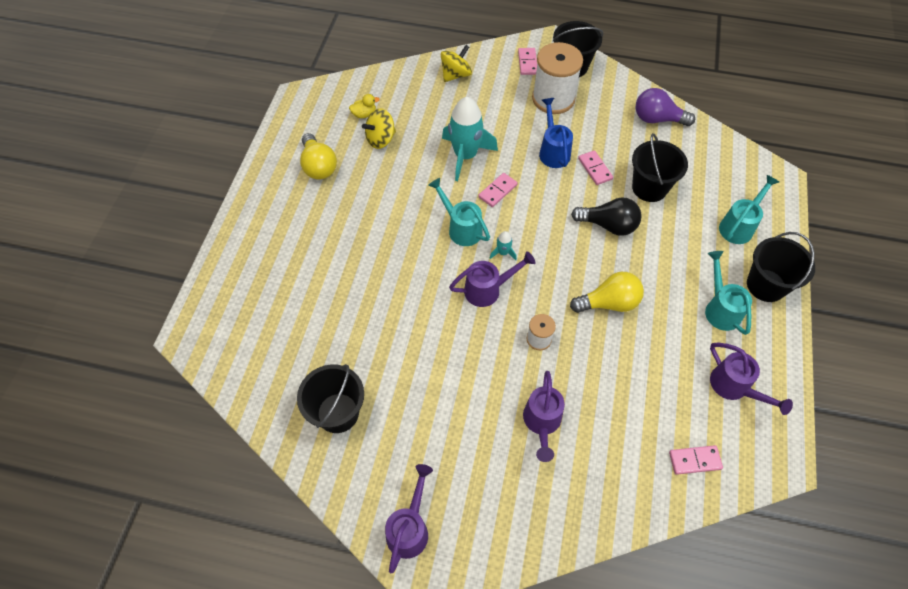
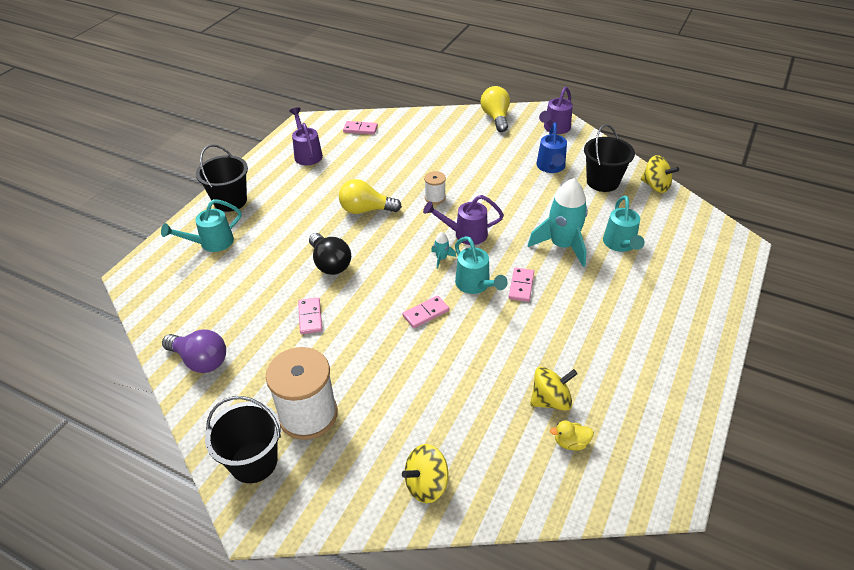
camera: 165 degrees left, 15 degrees down
yellow light bulb [300,133,337,179] -> yellow light bulb moved to [481,86,510,132]
turquoise rocket [442,97,498,181] -> turquoise rocket moved to [528,178,588,267]
pink domino [518,48,537,75] -> pink domino moved to [509,268,534,302]
purple watering can [523,371,565,462] -> none
blue watering can [539,98,573,168] -> blue watering can moved to [536,123,567,173]
black light bulb [571,197,641,236] -> black light bulb turned 150 degrees counterclockwise [309,233,351,275]
black bucket [632,133,688,202] -> none
turquoise watering can [705,251,752,335] -> turquoise watering can moved to [603,196,645,252]
none -> yellow spinning top [641,155,679,193]

